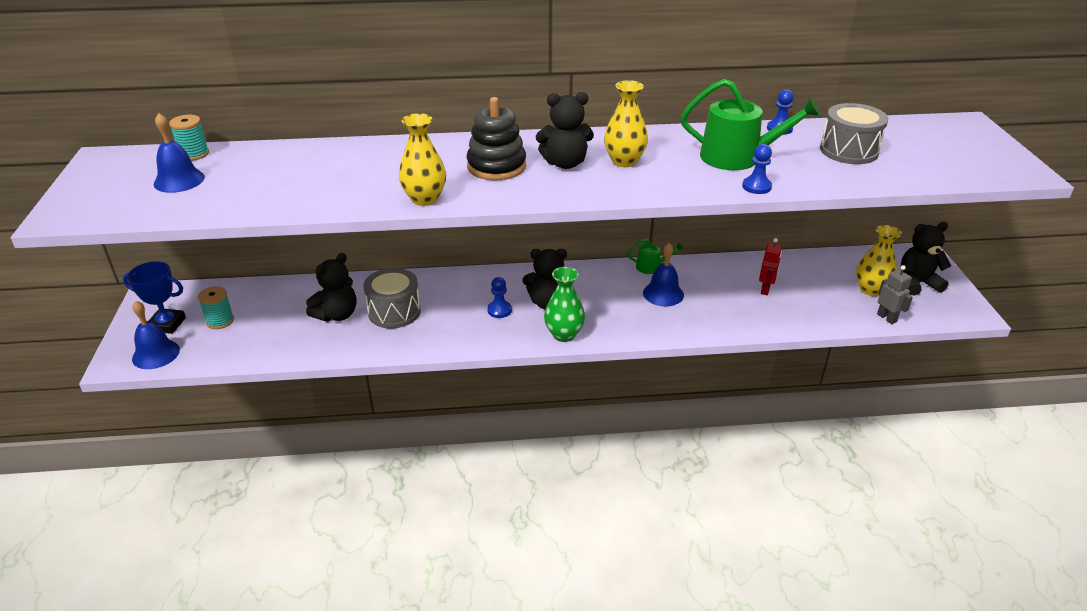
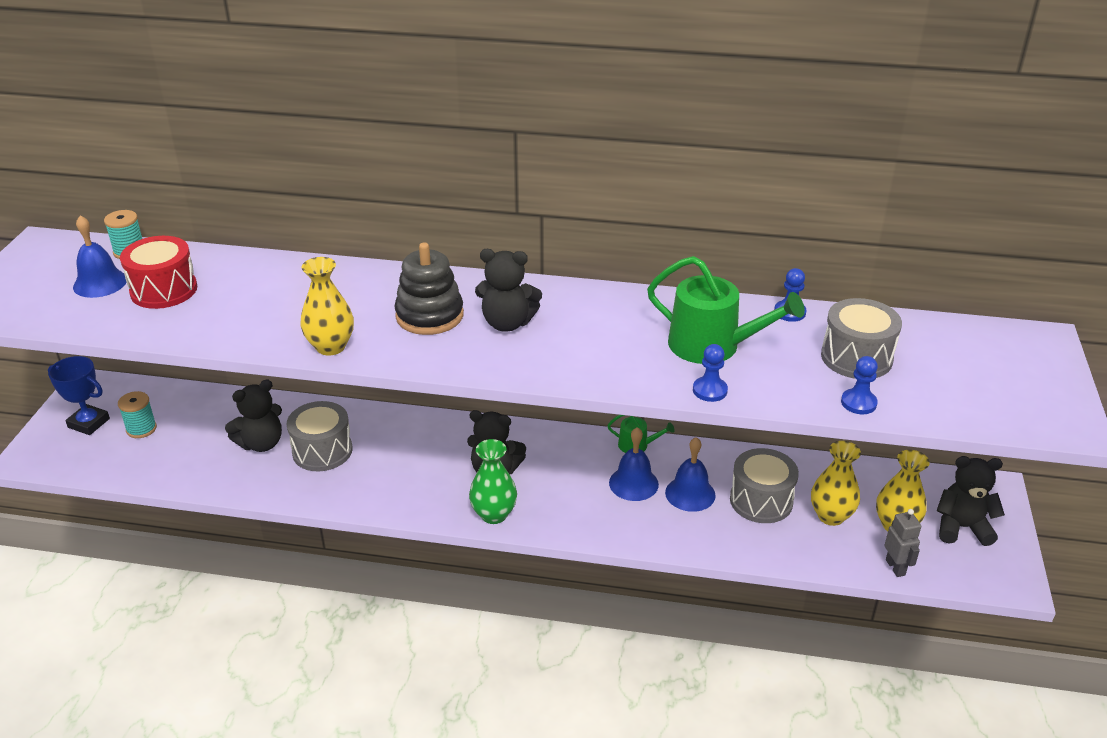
camera: 15 degrees right, 0 degrees up
blue bell [132,301,180,369] -> blue bell moved to [665,437,716,512]
blue pawn [487,277,512,318] -> blue pawn moved to [841,356,878,414]
yellow vase [604,80,648,167] -> yellow vase moved to [811,441,861,526]
red robot [759,238,782,295] -> grey drum [730,448,799,523]
none -> red drum [120,236,197,309]

